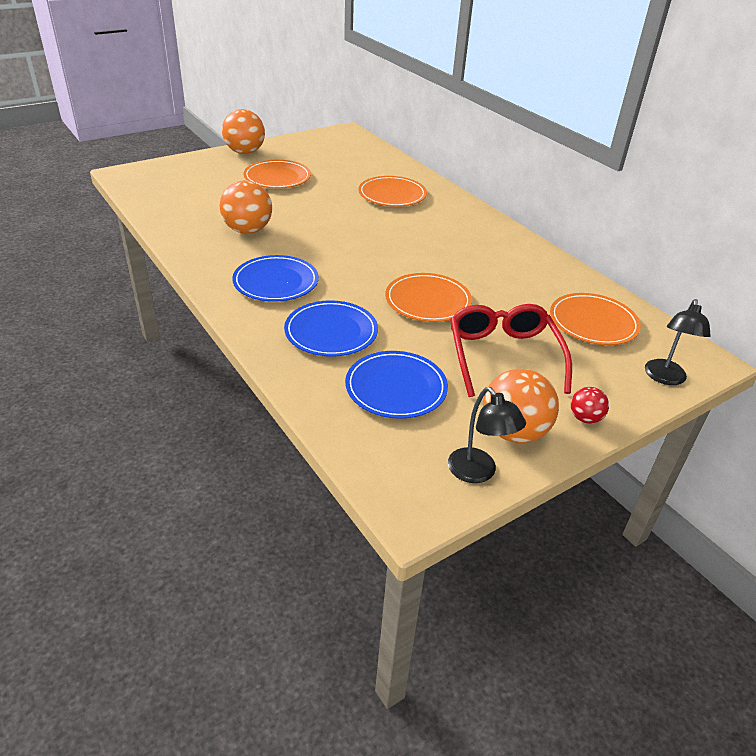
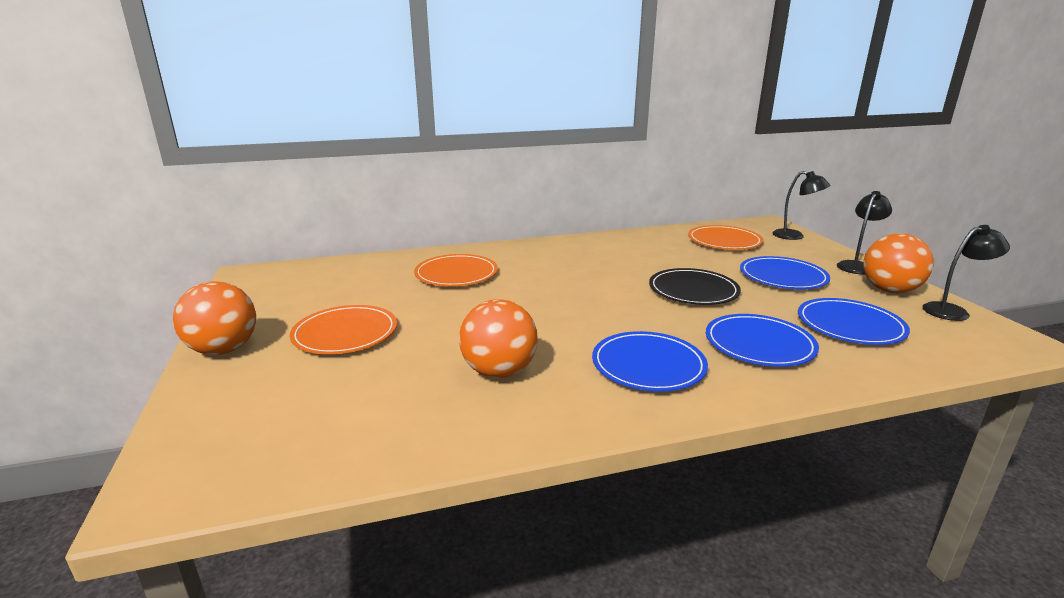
camera: 70 degrees left, 15 degrees down
orange plate [385,273,472,322] -> black plate [649,268,741,305]
red glasses [450,304,572,397] -> blue plate [740,256,830,289]
red ball [571,387,609,424] -> black lamp [837,191,892,274]

